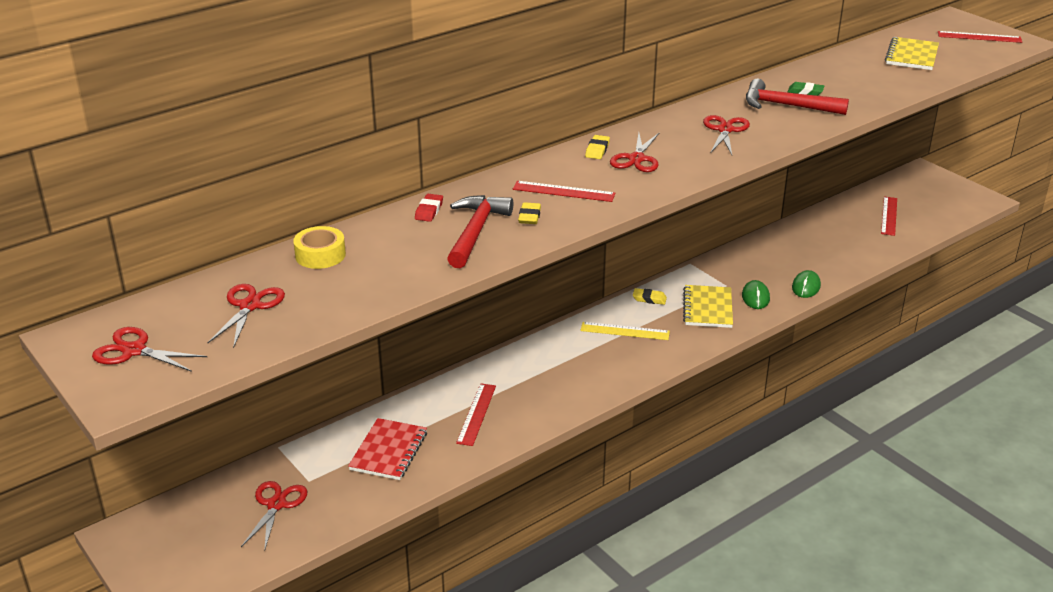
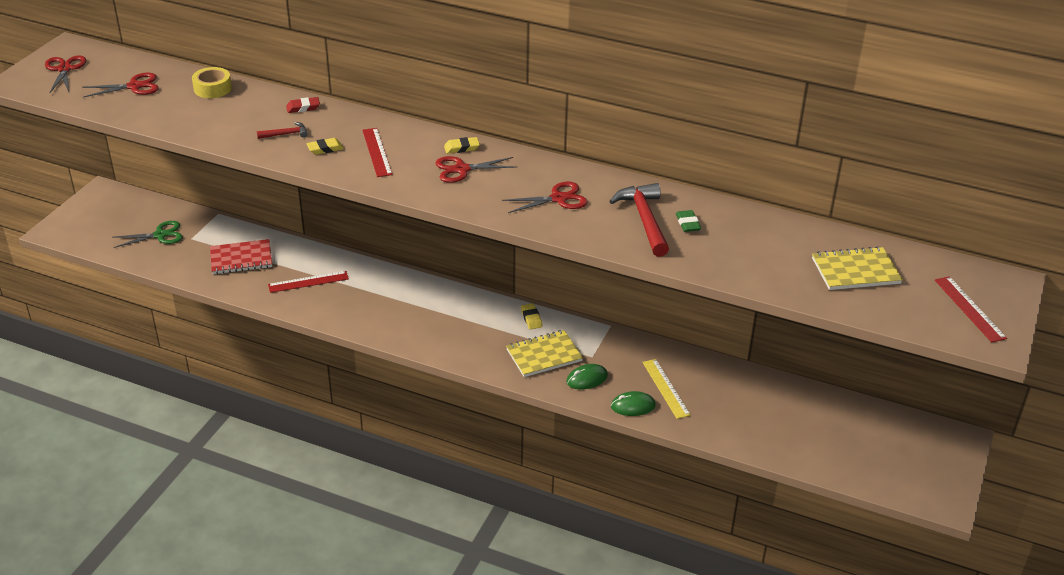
camera: 60 degrees right, 5 degrees up
red scissors [241,481,307,551] -> green scissors [112,221,183,248]
red hammer [447,195,513,268] -> red hammer [257,122,308,139], size x0.50
yellow ruler [580,322,670,340] -> yellow ruler moved to [642,359,691,419]
red ruler [881,196,897,236] -> none

